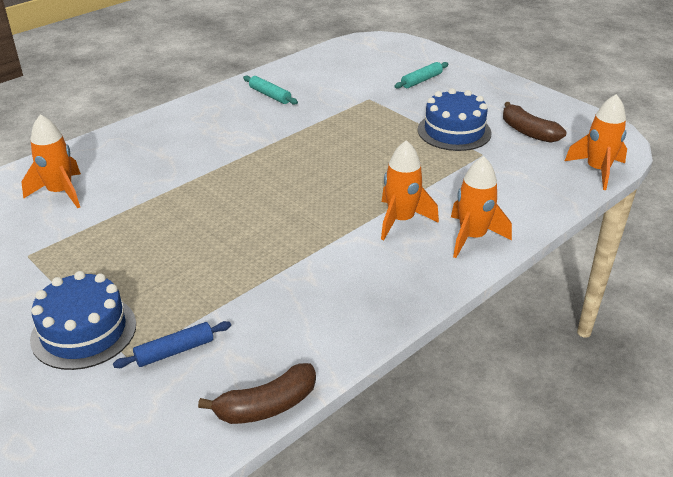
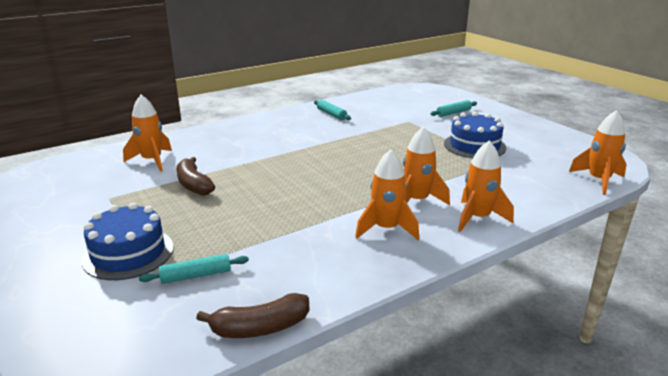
camera: 10 degrees right, 10 degrees down
blue rolling pin [113,321,231,368] -> turquoise rolling pin [139,254,249,284]
brown banana [503,102,566,143] -> brown banana moved to [177,157,215,195]
none -> orange rocket [355,149,419,240]

